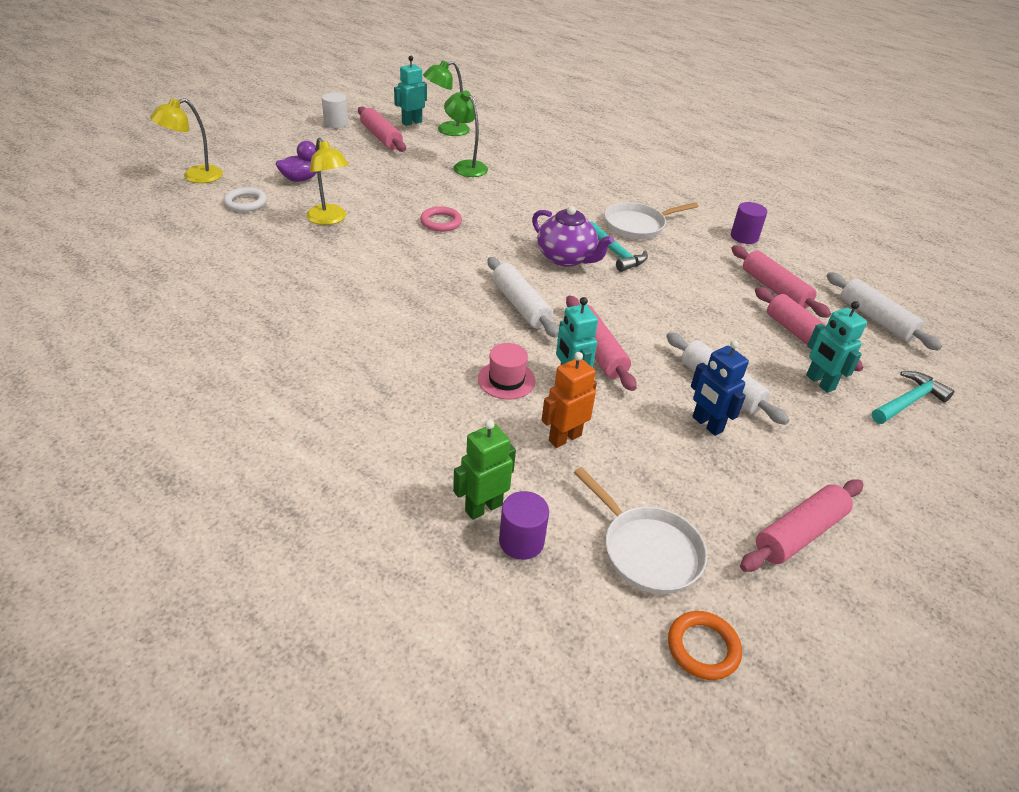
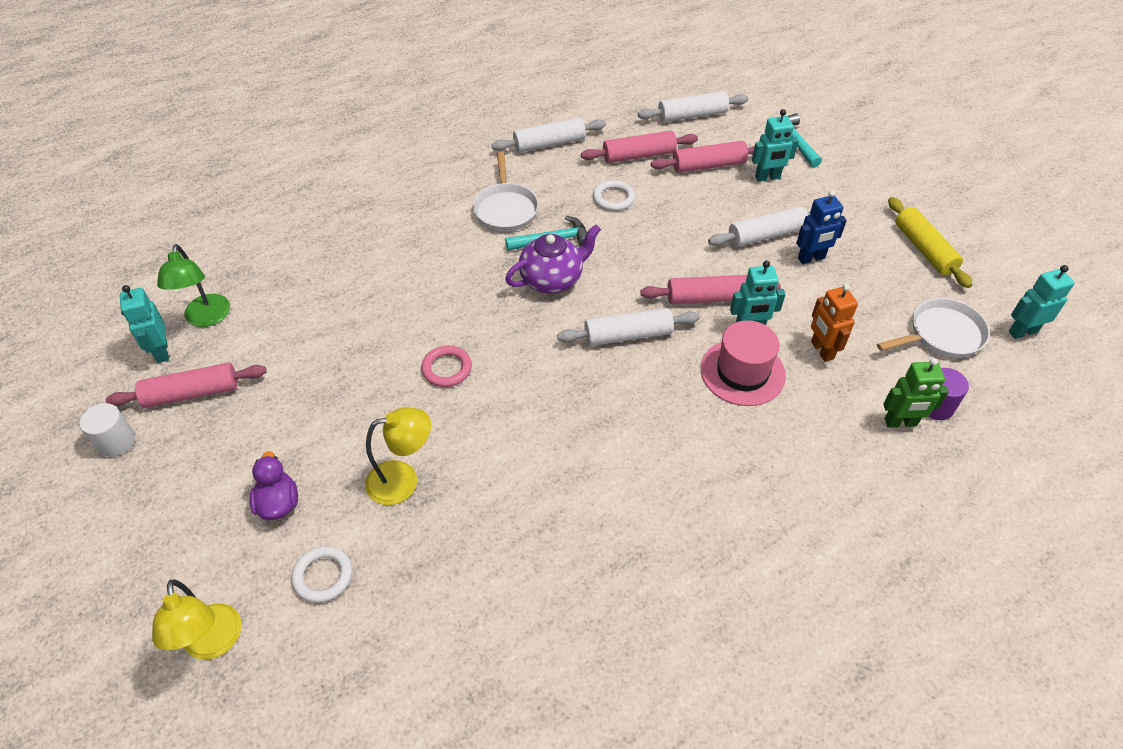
camera: 70 degrees left, 10 degrees up
green lamp [444,91,488,177] -> none
green robot [453,420,516,520] -> green robot turned 75 degrees counterclockwise [883,358,949,428]
pink hat [478,343,535,399] -> pink hat [701,320,786,406], size x1.55
orange ring [668,611,742,680] -> turquoise robot [1009,265,1075,339]
purple cylinder [731,202,767,244] -> white rolling pin [491,117,606,153]
pink rolling pin [740,479,863,572] -> yellow rolling pin [888,197,972,288]
none -> white ring [593,180,635,211]

